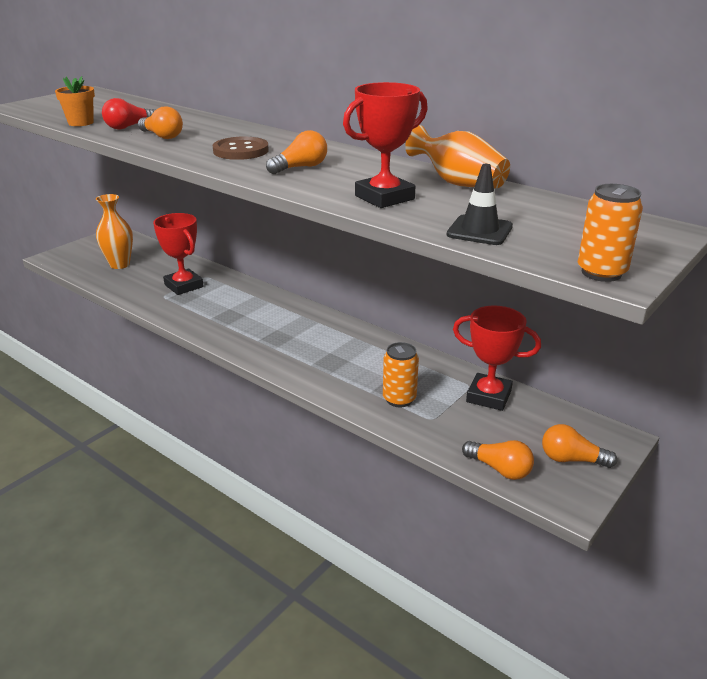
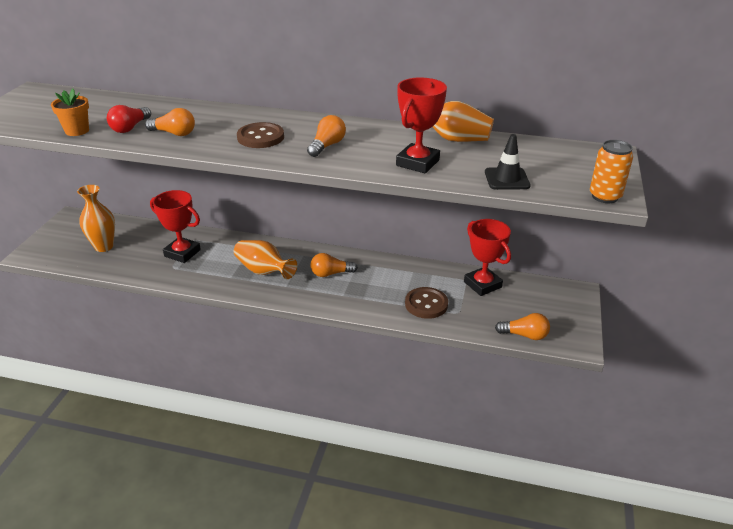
camera: 25 degrees left, 5 degrees up
orange can [383,342,419,407] -> brown button [405,287,448,319]
red trophy [453,306,541,411] -> red trophy turned 60 degrees clockwise [464,219,511,296]
orange light bulb [542,424,617,468] -> orange light bulb moved to [311,253,358,277]
none -> orange vase [234,240,297,279]

